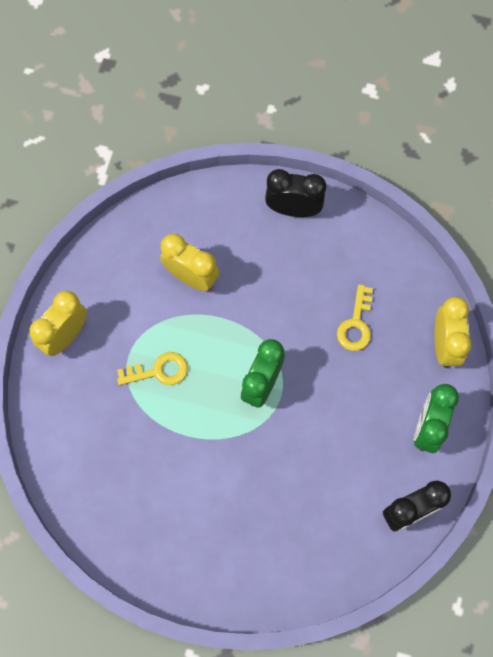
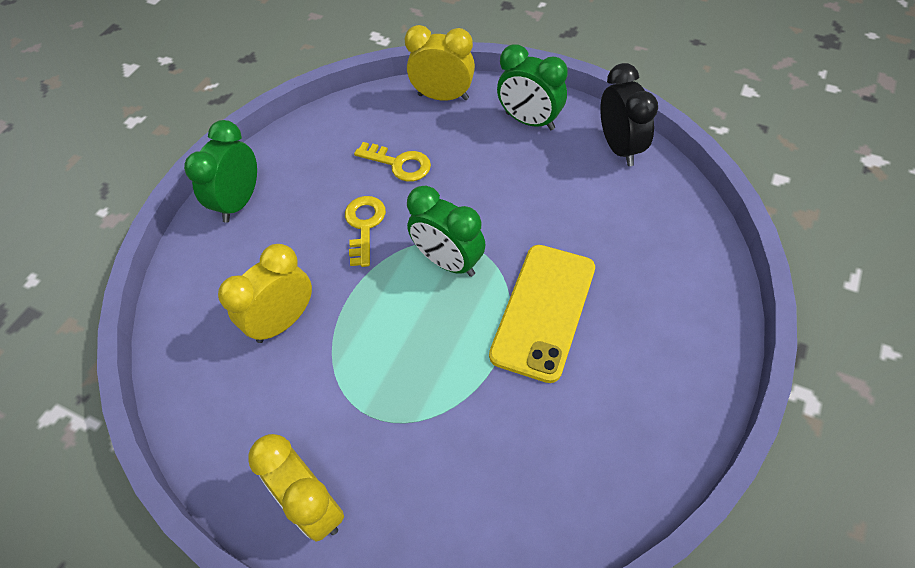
camera: 75 degrees left, 15 degrees down
yellow key [117,352,188,385] -> yellow key moved to [345,196,386,267]
black clock [265,169,326,217] -> green clock [184,120,257,223]
none -> yellow phone [489,245,595,383]

